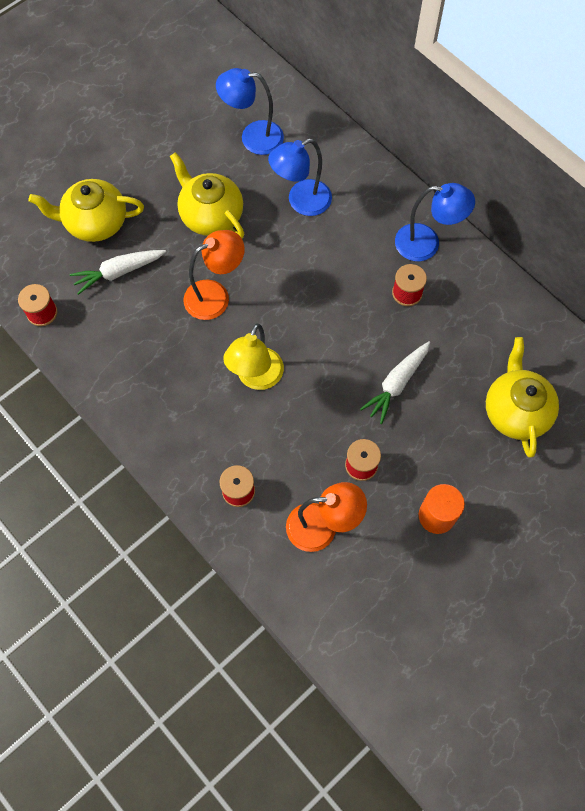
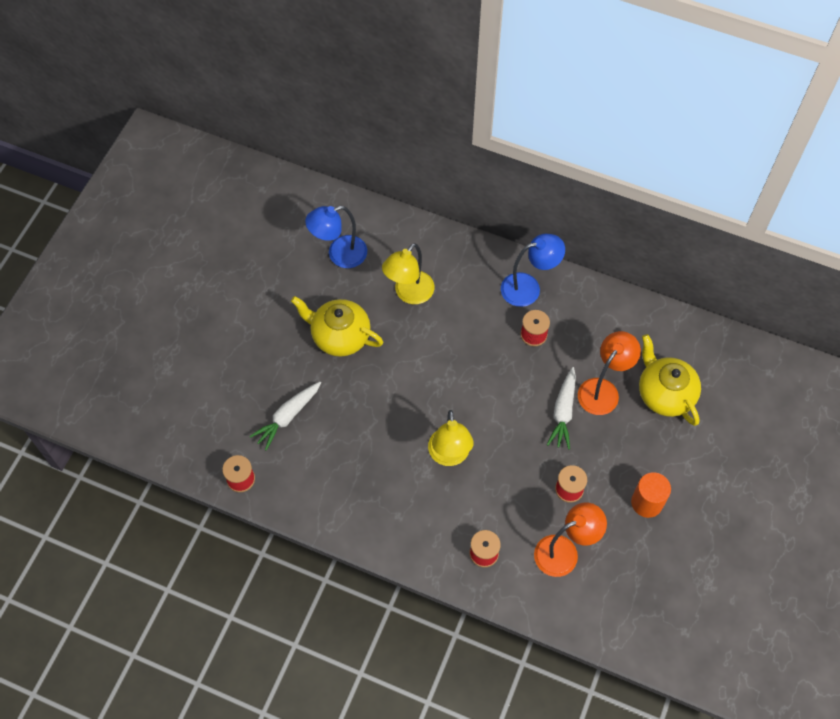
camera: 25 degrees left, 5 degrees down
yellow teapot [28,179,144,242] -> none
orange lamp [183,230,245,320] -> orange lamp moved to [578,331,641,415]
blue lamp [268,139,332,216] -> yellow lamp [382,243,434,304]

